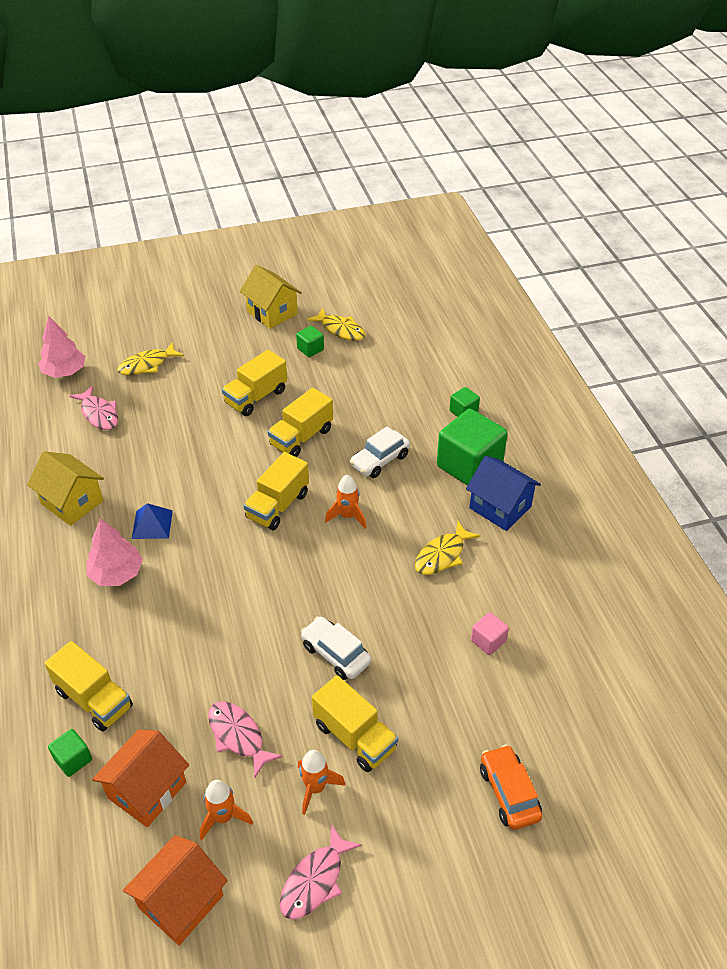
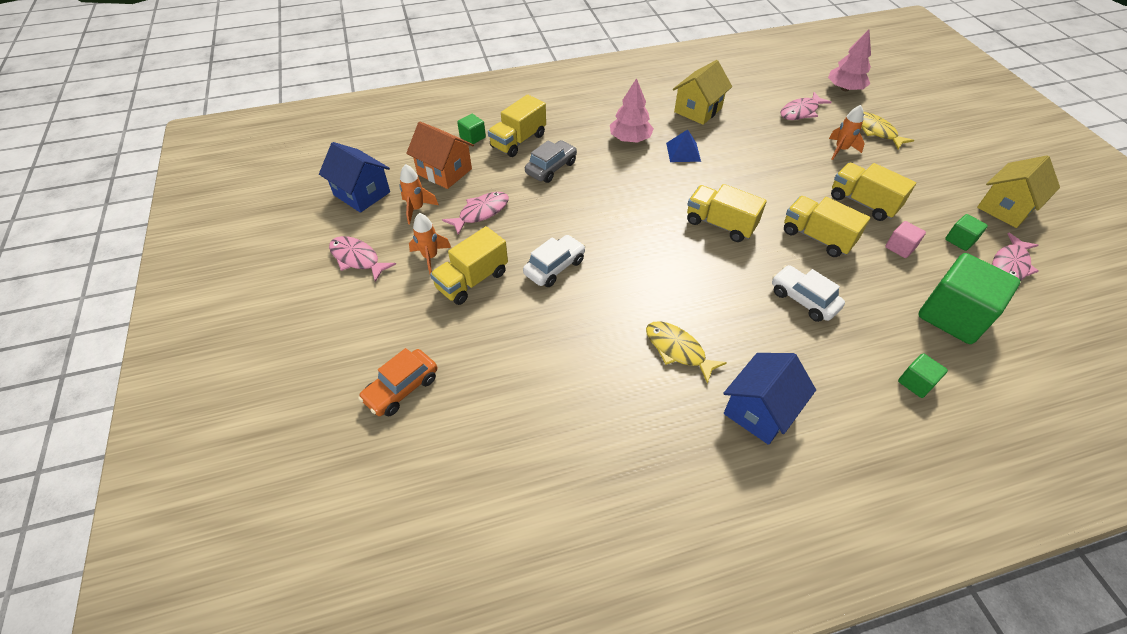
camera: 90 degrees right, 5 degrees up
orange house [123,835,228,945] -> blue house [319,142,390,213]
yellow fish [307,308,365,341] -> pink fish [992,233,1038,281]
orange rocket [325,475,367,529] -> orange rocket moved to [829,105,865,160]
green cube [437,409,508,486] -> green cube moved to [918,253,1020,344]
pink cube [471,612,509,655] -> pink cube moved to [885,221,926,258]
orange car [480,744,542,830] -> orange car turned 150 degrees clockwise [358,348,437,416]
none -> grey car [525,140,577,183]

